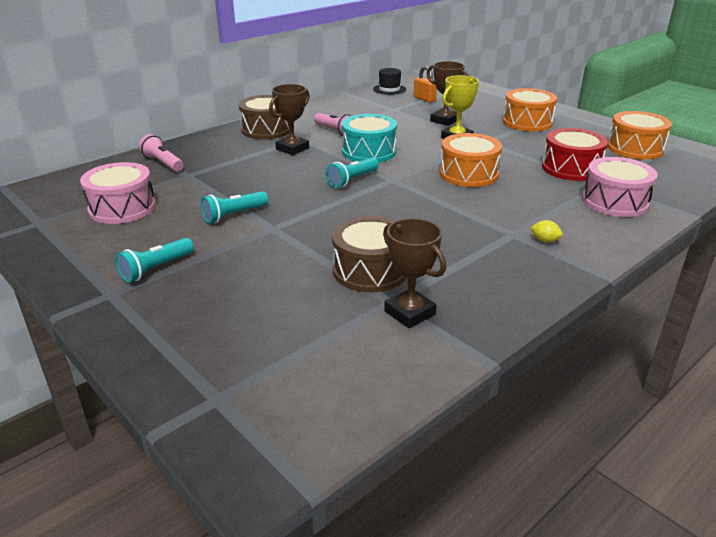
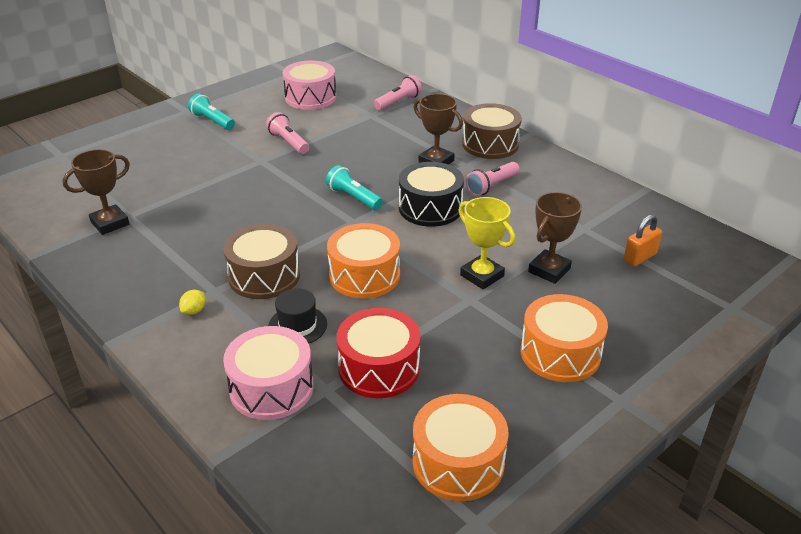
camera: 90 degrees right, 5 degrees up
turquoise flashlight [200,191,268,223] -> pink flashlight [266,112,309,154]
brown drum [332,216,407,292] -> brown drum moved to [223,224,300,299]
turquoise drum [342,114,397,162] -> black drum [399,162,464,227]
black hat [373,68,406,95] -> black hat moved to [268,288,327,344]

